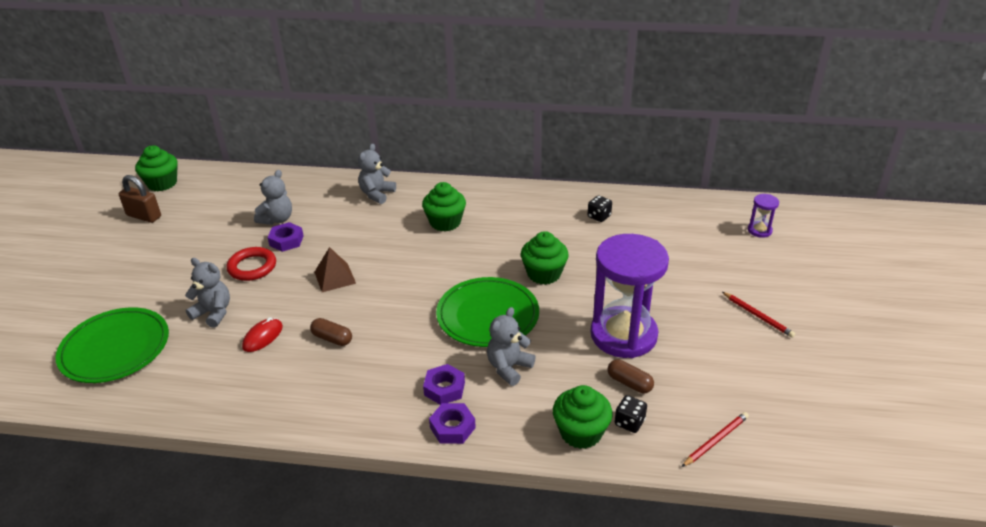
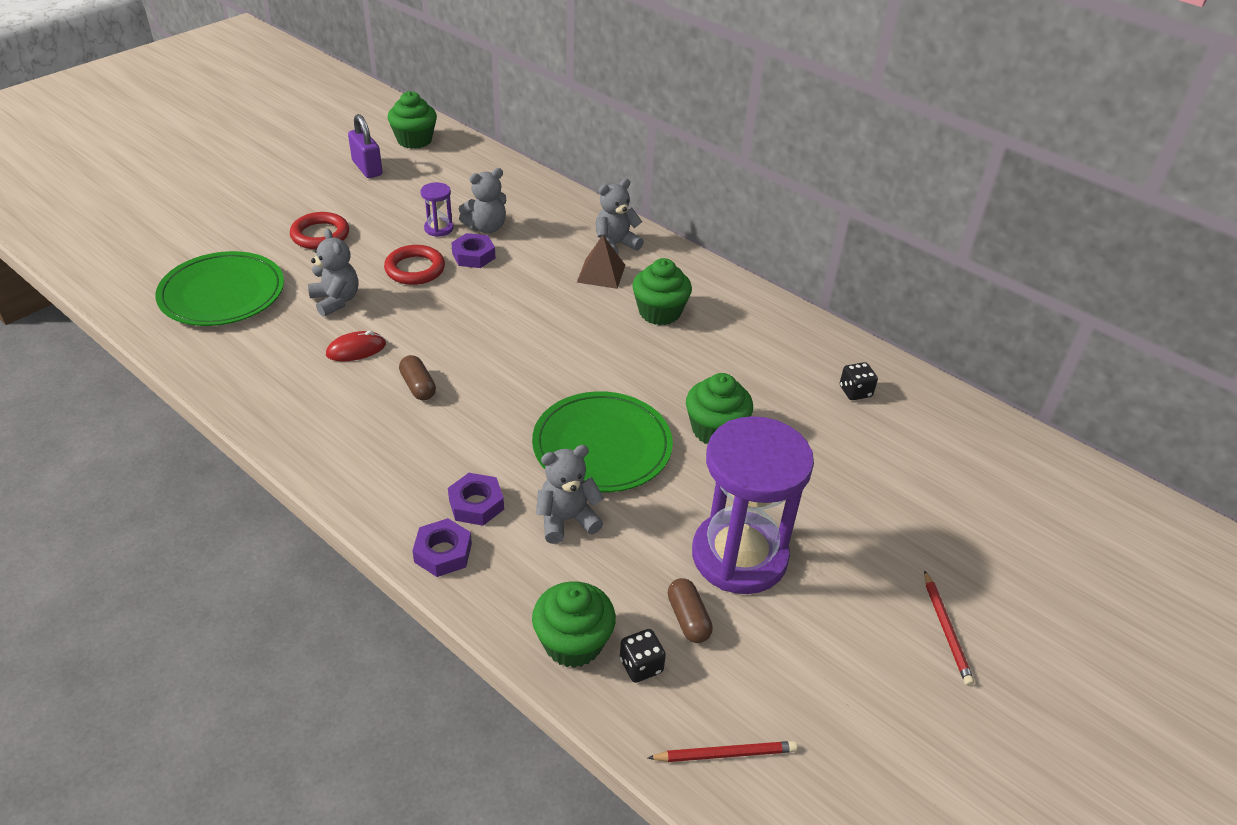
camera: 30 degrees right, 5 degrees up
brown padlock [119,175,161,223] -> purple padlock [348,114,383,178]
brown pyramid [314,247,356,292] -> brown pyramid moved to [577,235,625,289]
purple hourglass [748,194,779,238] -> purple hourglass moved to [421,182,453,237]
none -> red ring [290,212,349,249]

